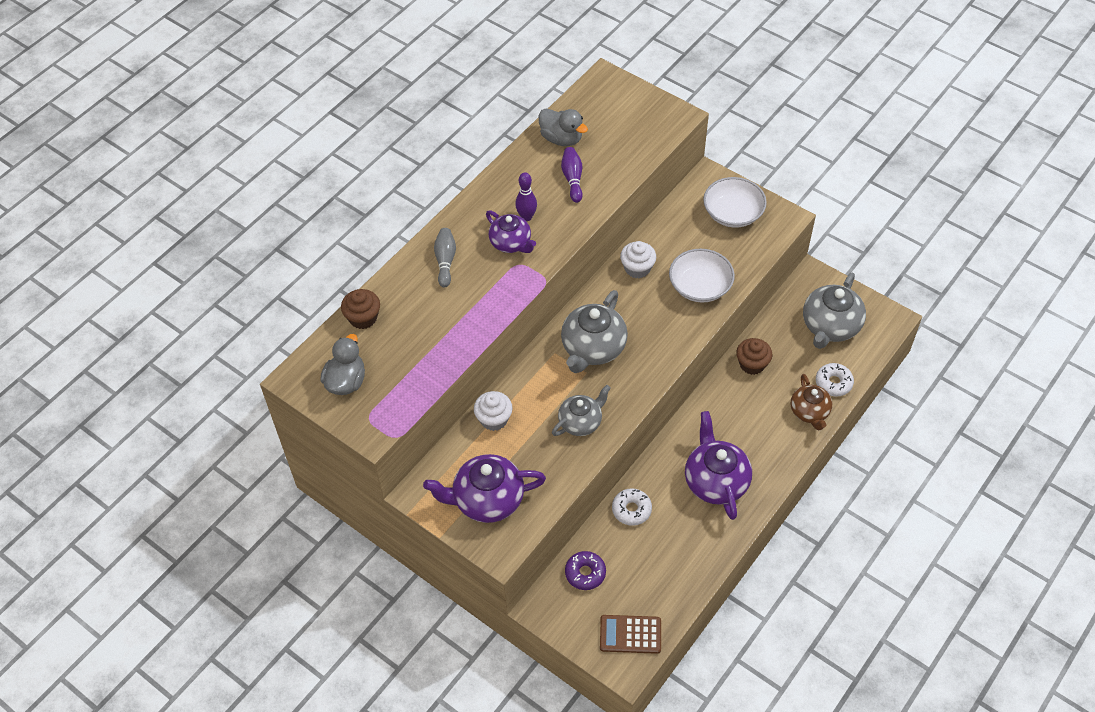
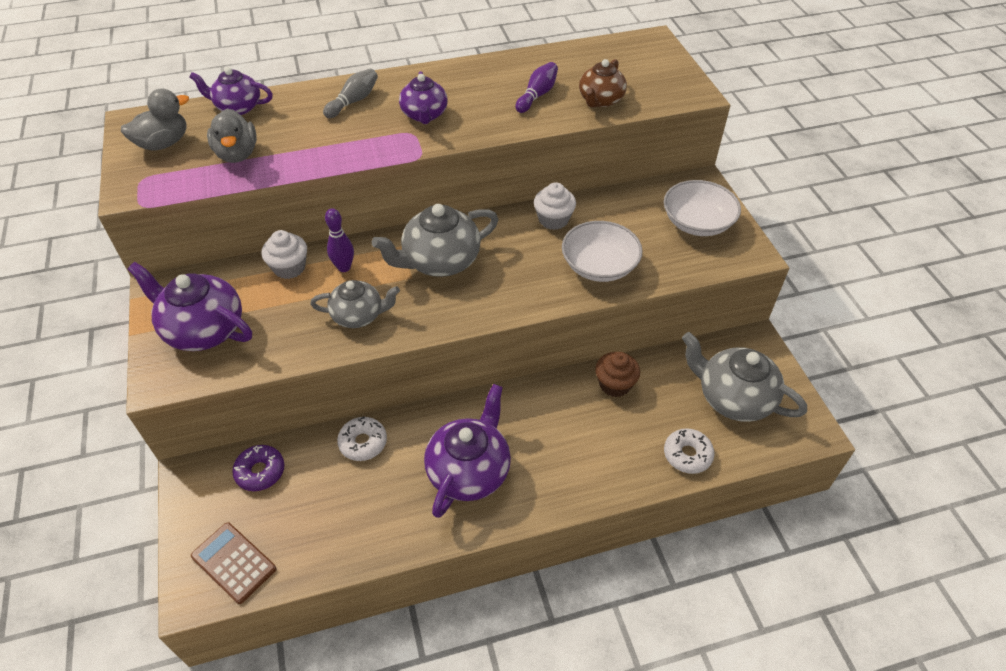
camera: 35 degrees right, 5 degrees down
brown cupcake [341,289,380,329] -> purple teapot [189,67,273,115]
purple bowling pin [515,172,537,221] -> purple bowling pin moved to [325,208,354,272]
grey duck [539,109,588,146] -> grey duck moved to [207,108,257,163]
brown teapot [791,374,832,430] -> brown teapot moved to [579,59,627,108]
grey teapot [803,273,866,349] -> grey teapot turned 60 degrees clockwise [682,332,807,422]

